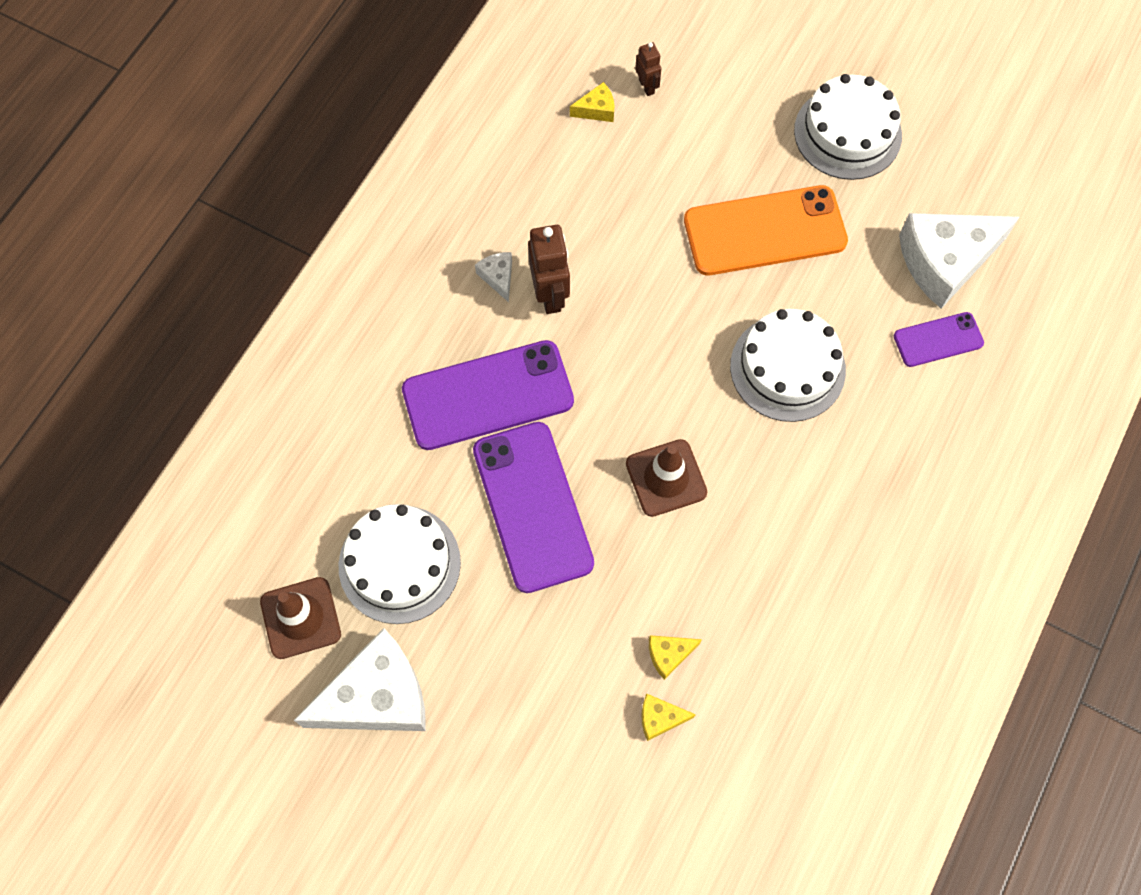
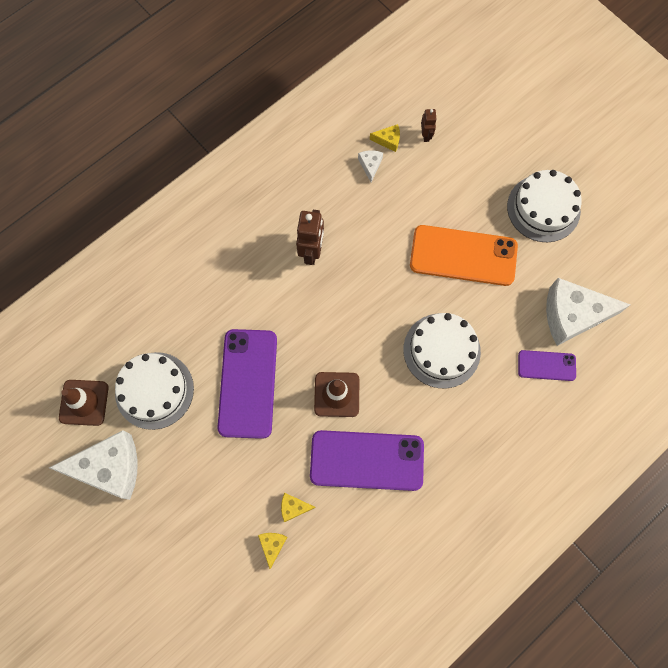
camera: 20 degrees right, 5 degrees up
purple phone [402,340,574,450] -> purple phone moved to [310,430,424,491]
white cheese [475,252,512,302] -> white cheese moved to [358,151,383,182]
yellow cheese [641,693,696,741] -> yellow cheese turned 75 degrees clockwise [258,533,287,569]

